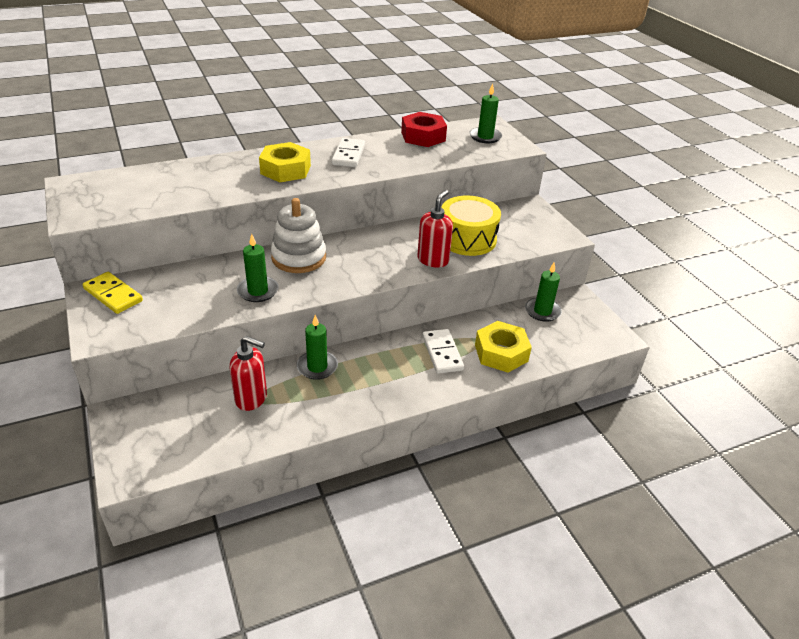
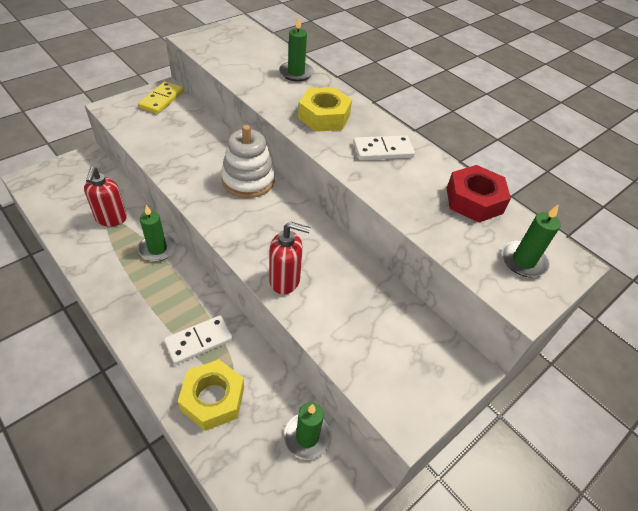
camera: 70 degrees right, 10 degrees up
green candle [237,234,279,302] -> green candle moved to [279,17,314,81]
yellow drum [442,196,501,256] -> none

